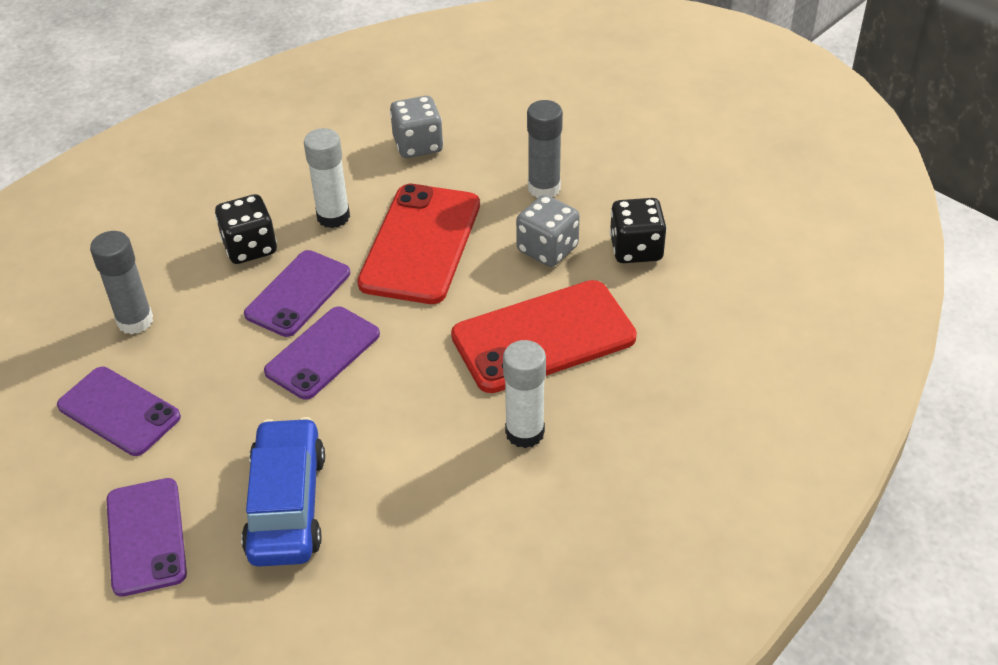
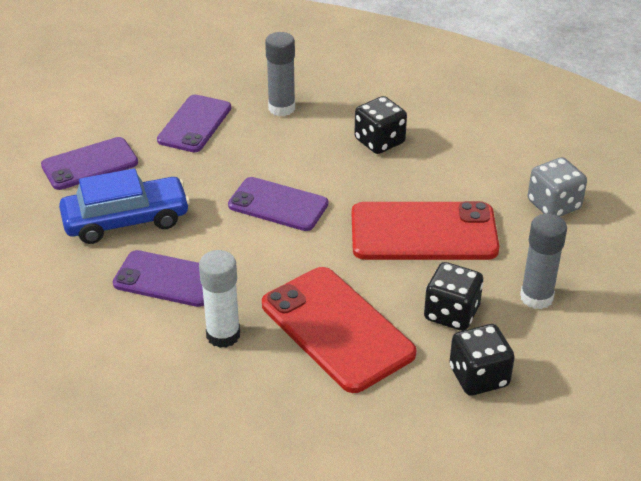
camera: 75 degrees right, 5 degrees down
purple phone [244,250,350,337] -> purple phone moved to [113,250,204,307]
white glue stick [304,128,350,228] -> none
grey dice [516,195,580,267] -> black dice [424,262,483,331]

